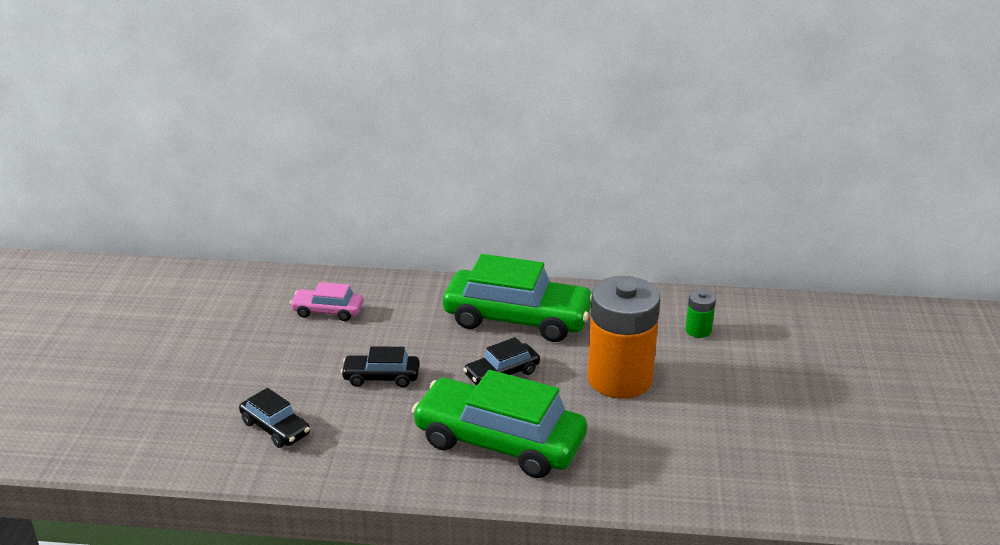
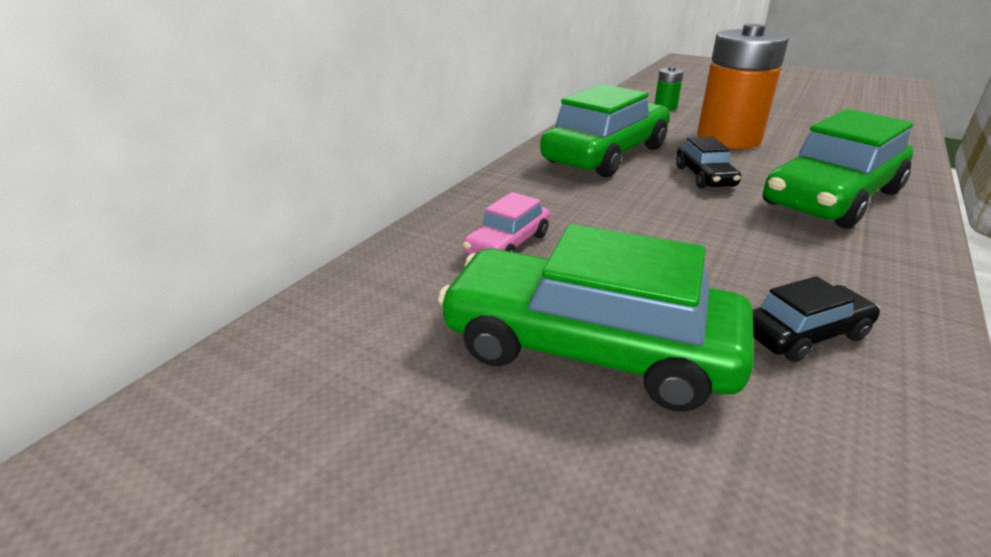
camera: 65 degrees left, 0 degrees up
black car [341,346,420,387] -> none
none -> green car [438,224,754,412]

